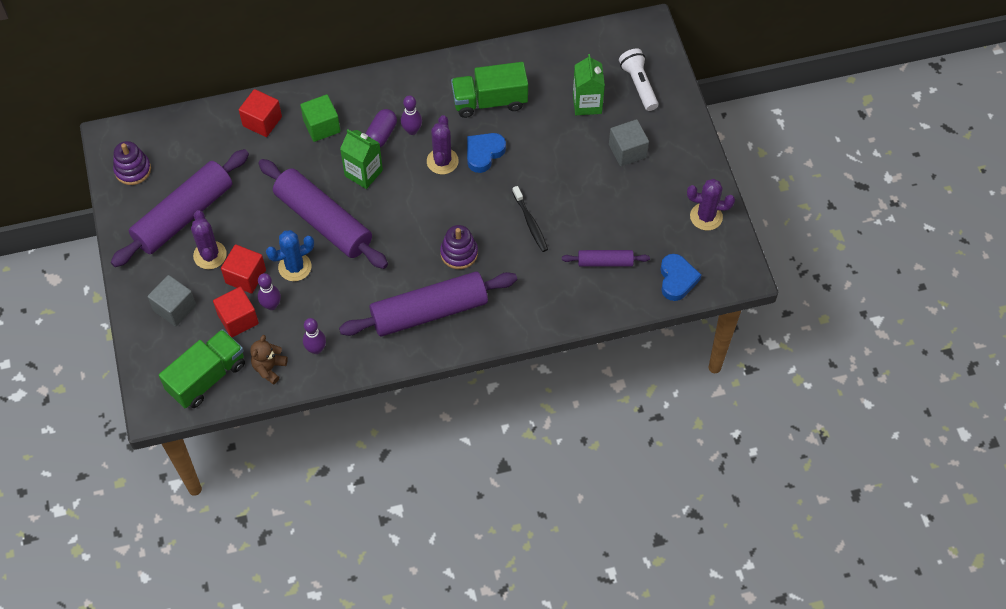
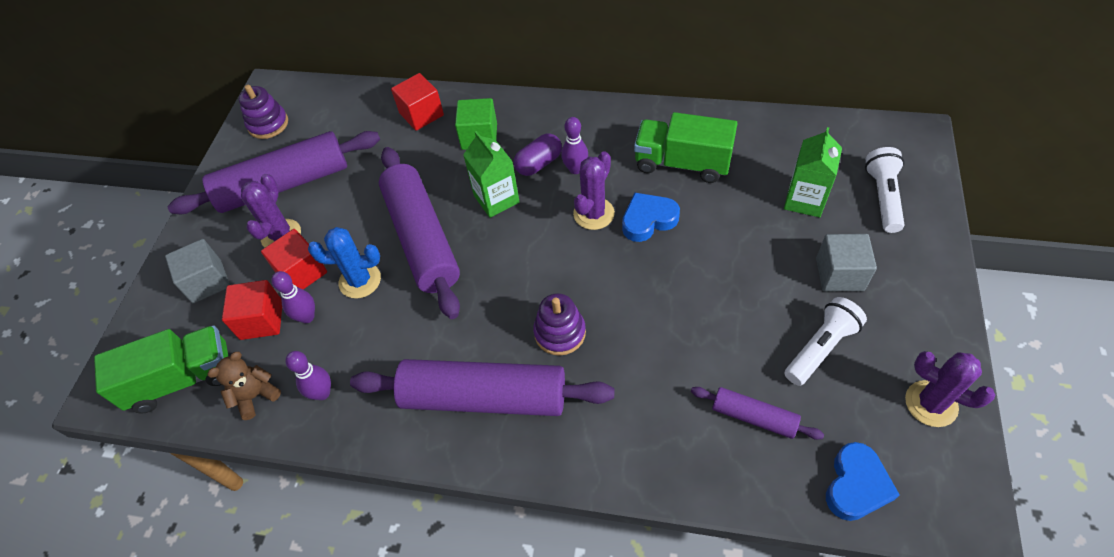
camera: 30 degrees right, 5 degrees down
black toothbrush [512,186,548,252] -> none
none -> white flashlight [784,297,867,386]

